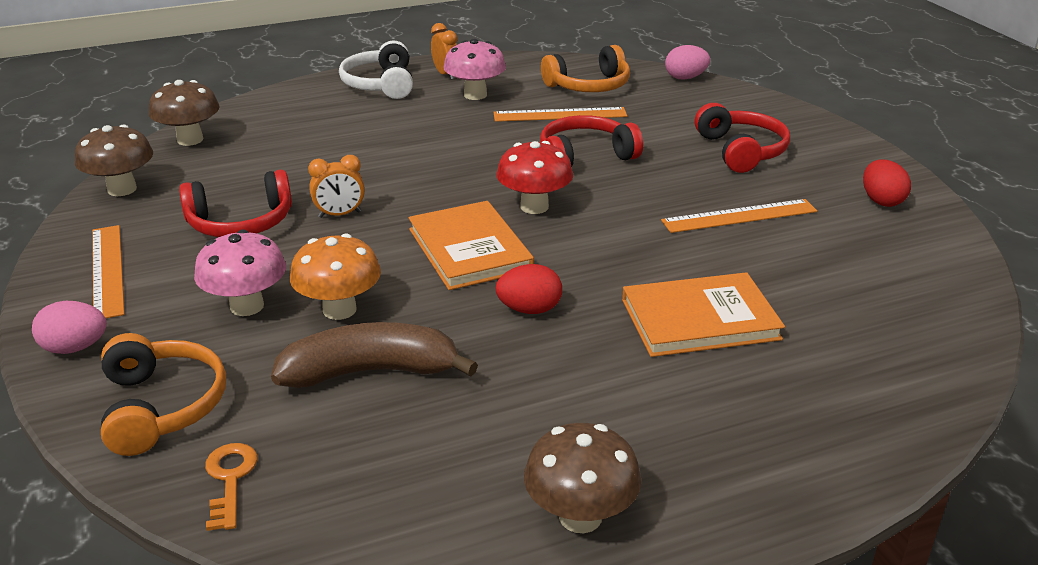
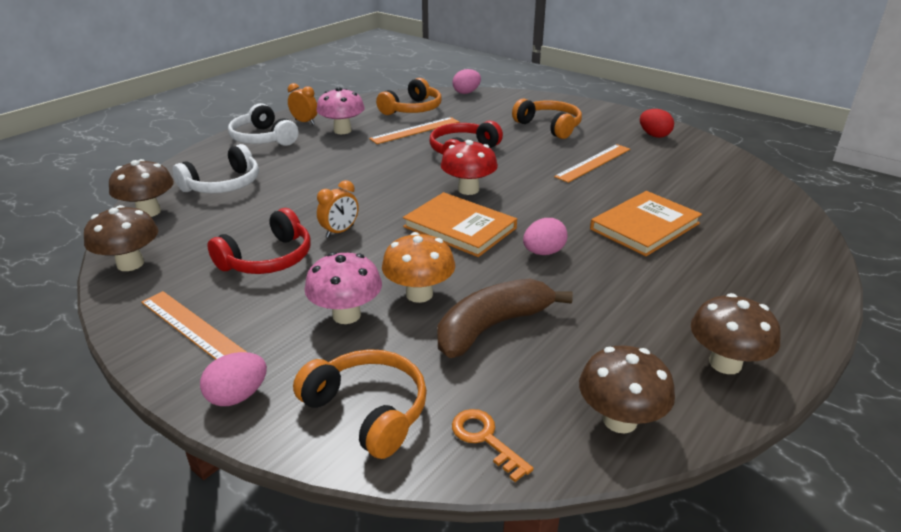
camera: 30 degrees left, 0 degrees up
red egg [495,264,562,314] -> pink egg [523,218,568,255]
red headphones [695,103,790,173] -> orange headphones [512,99,582,139]
none -> white headphones [173,144,259,193]
none -> brown mushroom [579,345,675,433]

